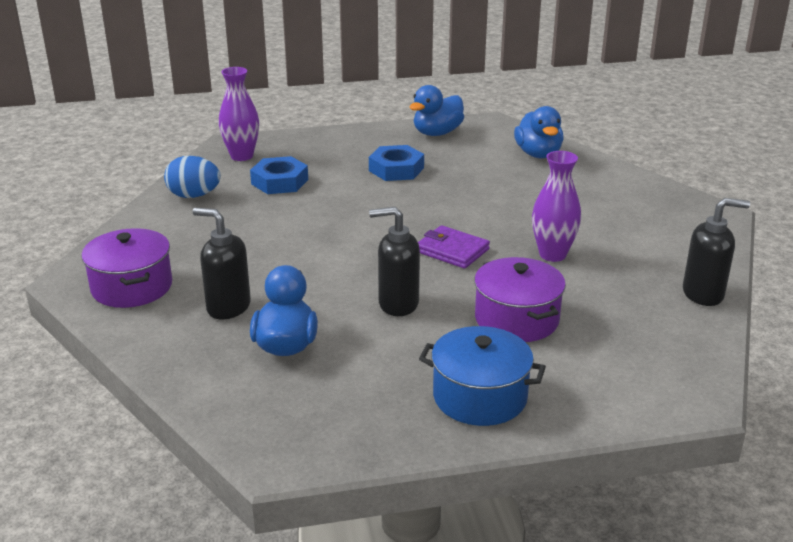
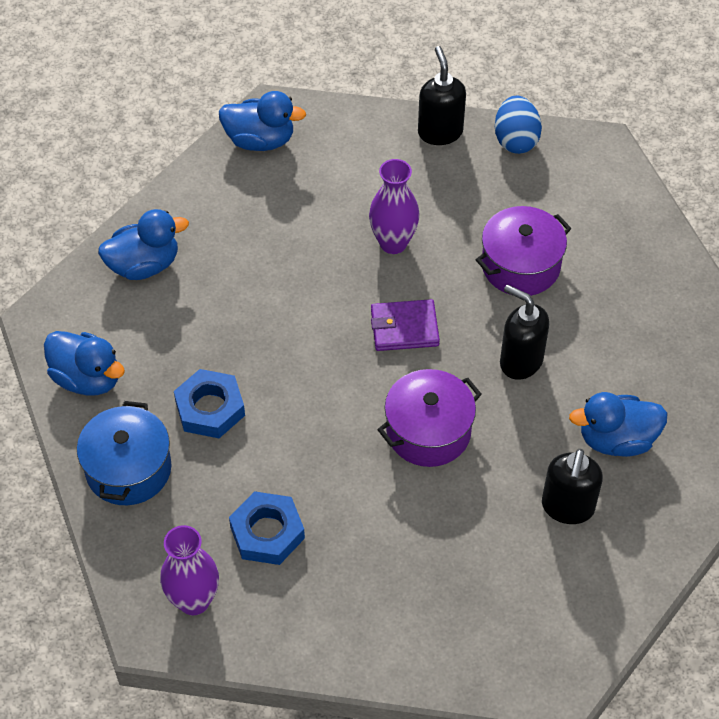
camera: 100 degrees left, 25 degrees up
purple pot [81,228,172,308] -> purple pot moved to [377,369,482,467]
blue egg [164,156,221,198] -> blue egg moved to [495,96,542,154]
black soap dispenser [369,207,420,316] -> black soap dispenser turned 135 degrees clockwise [500,284,549,380]
purple wallet [418,225,490,269] -> purple wallet turned 60 degrees clockwise [371,299,440,351]
blue pot [419,326,546,426] -> blue pot moved to [77,401,171,505]
none -> blue duck [219,91,306,151]

